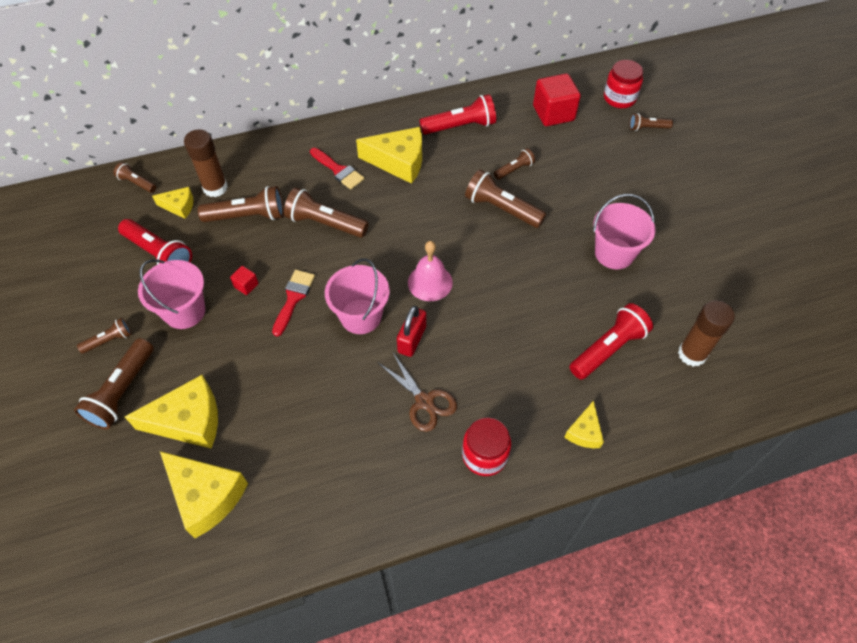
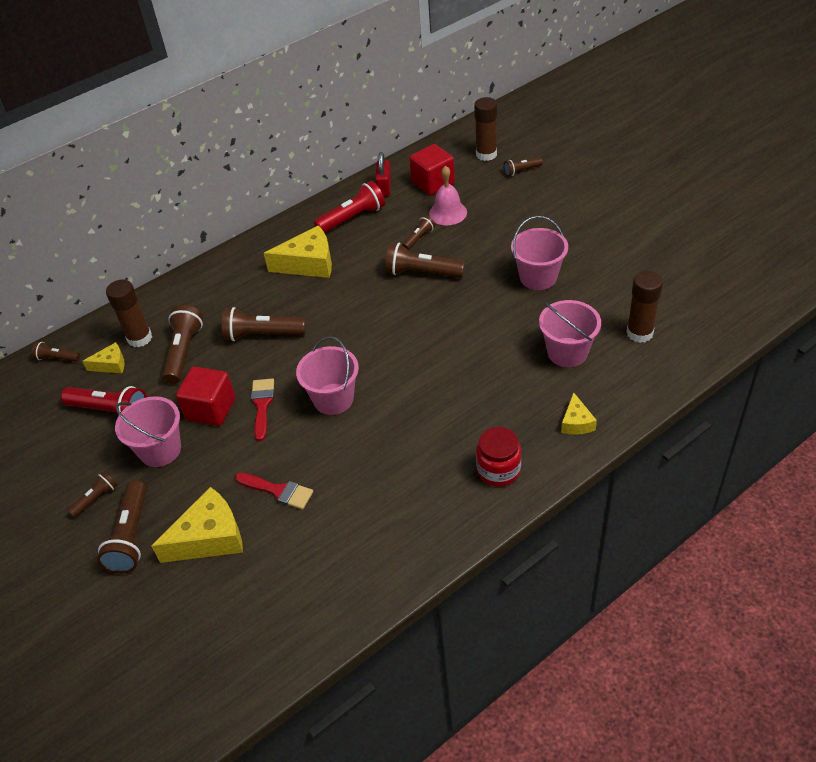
camera: 15 degrees left, 10 degrees down
yellow cheese [160,451,248,538] -> none
brown flashlight [198,186,284,222] -> brown flashlight turned 60 degrees counterclockwise [162,305,203,384]
red cube [230,266,259,295] -> red cube [176,366,236,426], size x2.18
red brush [310,148,365,189] -> red brush moved to [235,473,313,510]
brown scissors [378,351,457,432] -> none
red padlock [397,306,426,357] -> red padlock moved to [375,152,391,197]
pink bell [408,241,453,301] -> pink bell moved to [429,166,467,225]
red flashlight [569,303,653,380] -> pink bucket [539,300,601,367]
red jar [604,60,643,108] -> brown glue stick [474,97,497,161]

